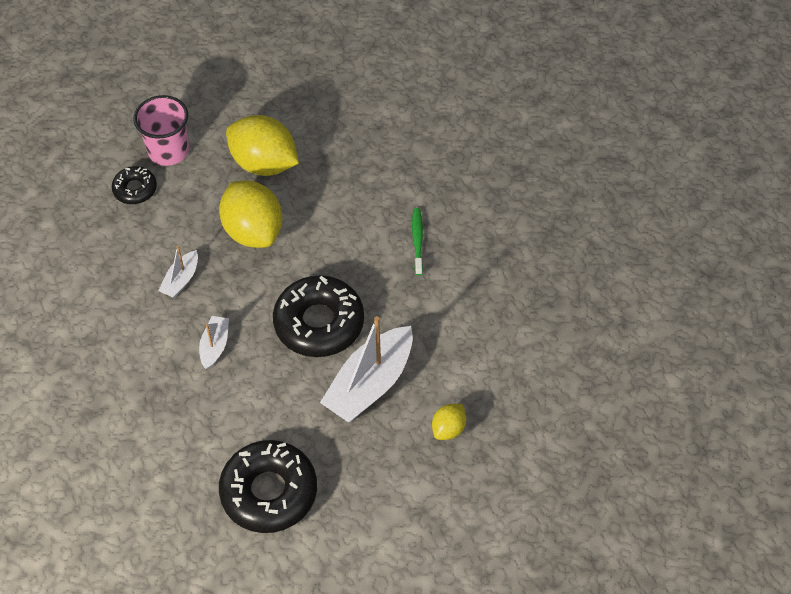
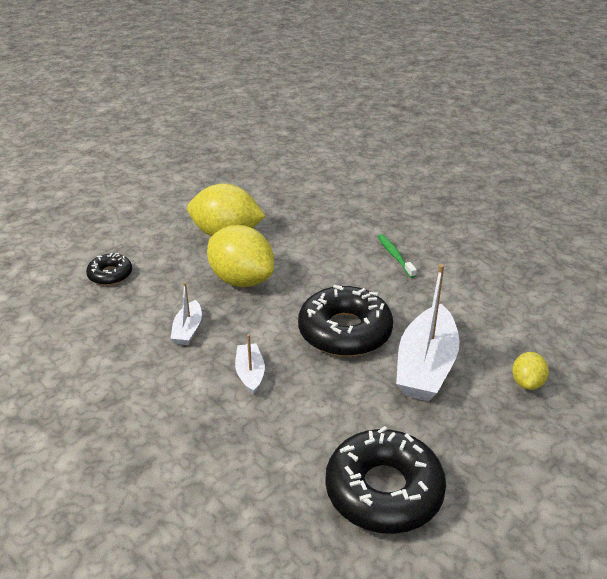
camera: 20 degrees left, 20 degrees down
pink cup [133,95,189,166] -> none

